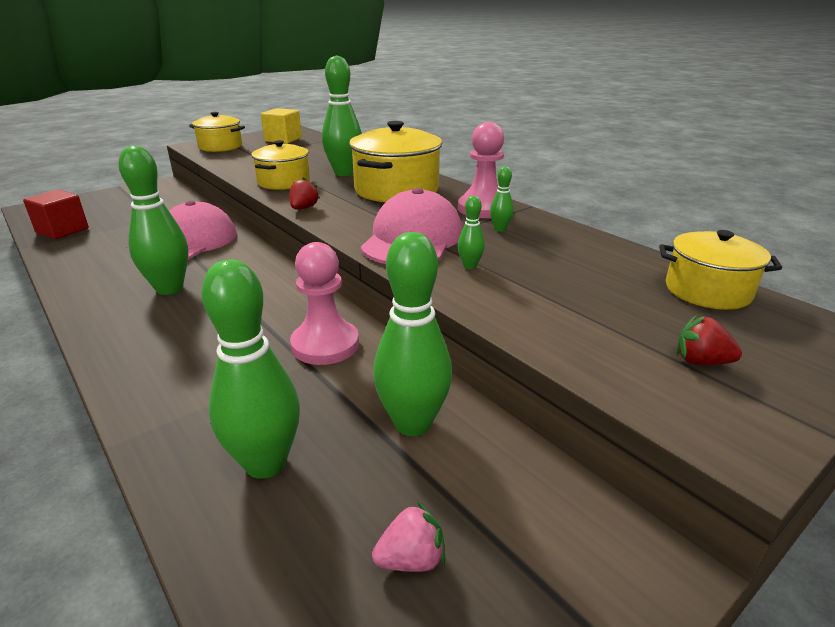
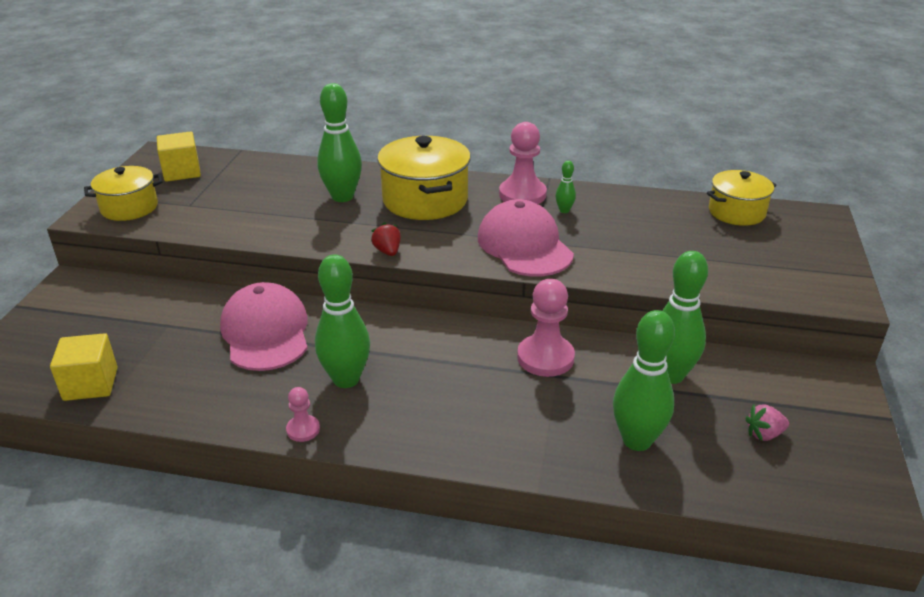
camera: 40 degrees left, 5 degrees up
red cube [23,189,89,239] -> yellow cube [50,333,118,401]
yellow pot [251,140,310,190] -> none
pink strawberry [372,501,445,572] -> pink strawberry turned 135 degrees counterclockwise [745,404,789,441]
green bowling pin [458,196,485,269] -> none
red strawberry [676,316,742,365] -> none
none -> pink pawn [286,387,320,442]

